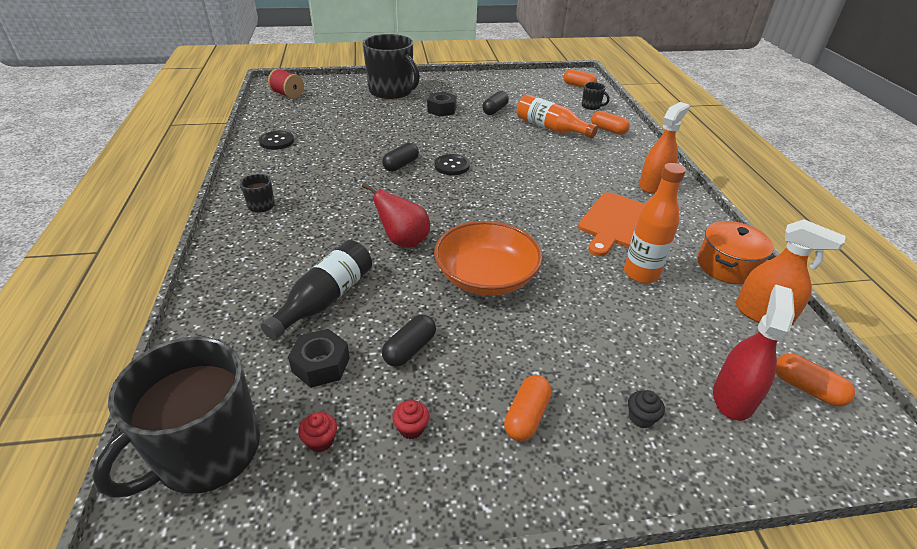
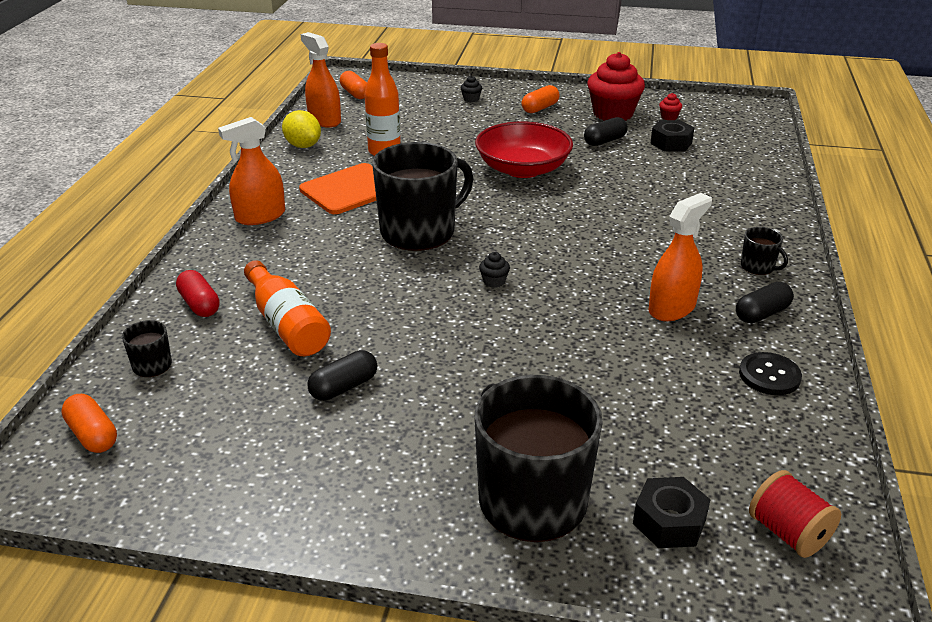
camera: 160 degrees left, 5 degrees down
black mug [92,336,260,498] -> black mug moved to [372,142,473,251]
black bottle [260,240,372,340] -> none
red pear [362,183,430,248] -> none
black capsule [382,143,419,172] -> black capsule moved to [736,282,794,323]
red cupcake [392,400,430,439] -> red cupcake [587,52,645,121], size x2.49
black nut [427,92,457,117] -> black nut moved to [633,477,710,548]
black button [434,154,470,175] -> black cupcake [479,252,510,288]
orange bowl [434,221,543,296] -> red bowl [475,122,573,178]
orange capsule [591,111,630,135] -> red capsule [176,270,220,317]
orange pot [697,221,774,284] -> yellow lemon [282,110,321,148]
red spray bottle [713,284,795,421] -> none
none -> orange spray bottle [648,193,712,321]

